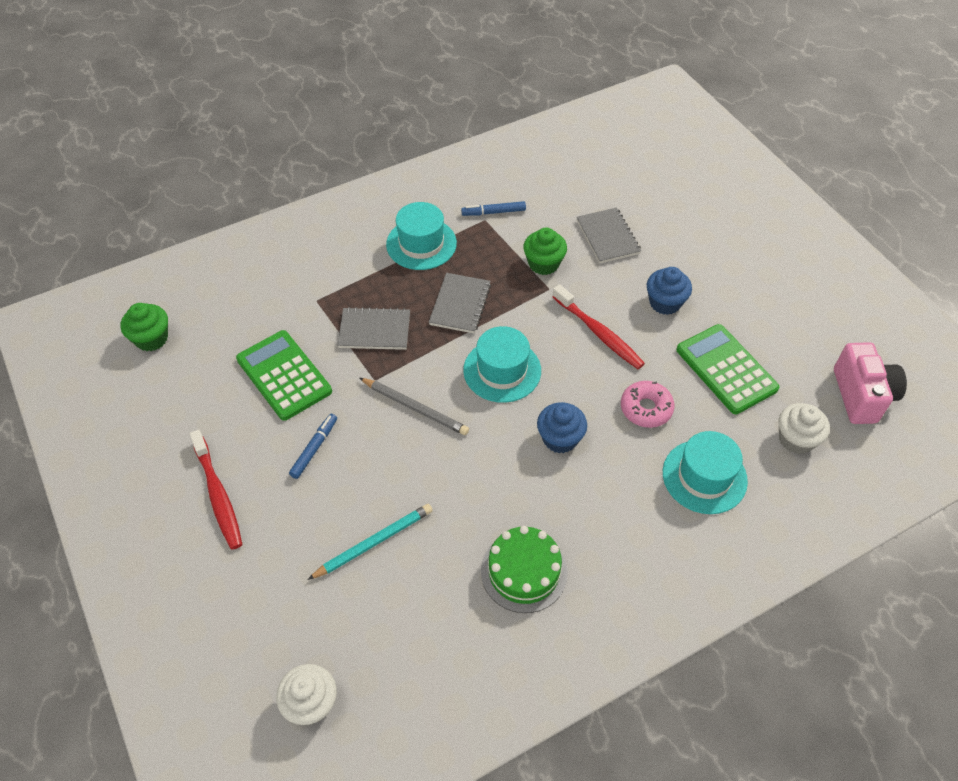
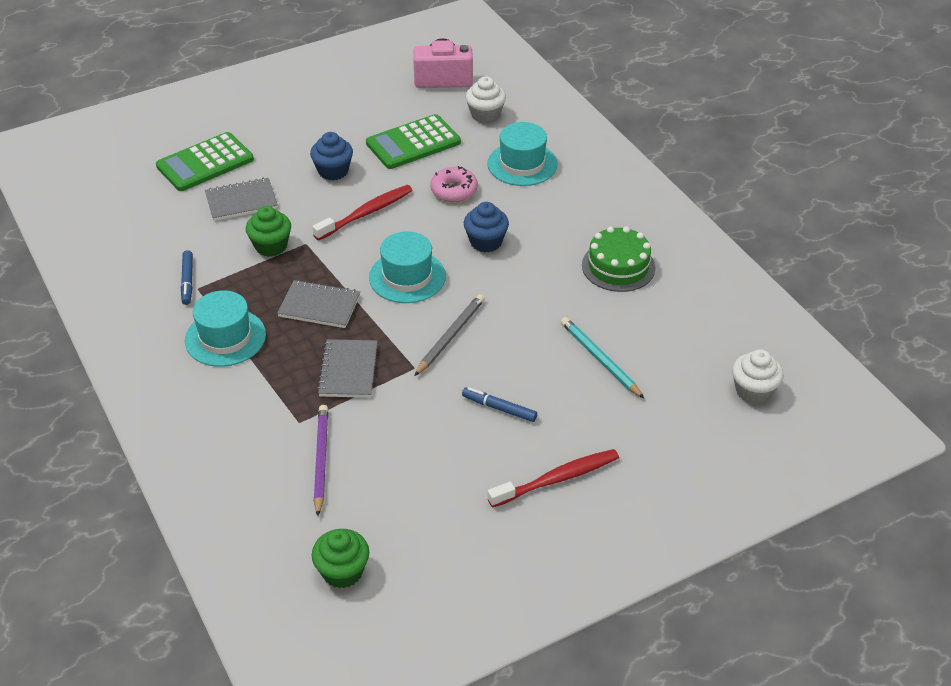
camera: 90 degrees left, 10 degrees down
green calculator [236,330,332,421] -> green calculator moved to [156,132,254,191]
none -> purple pencil [314,405,328,516]

